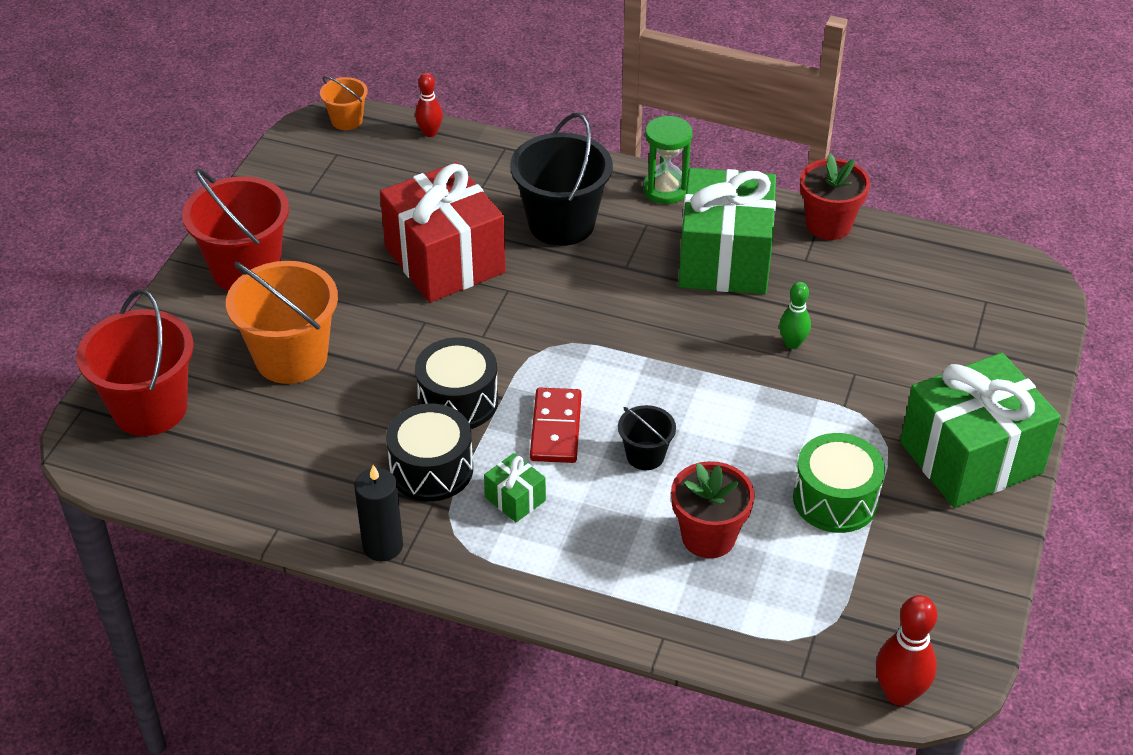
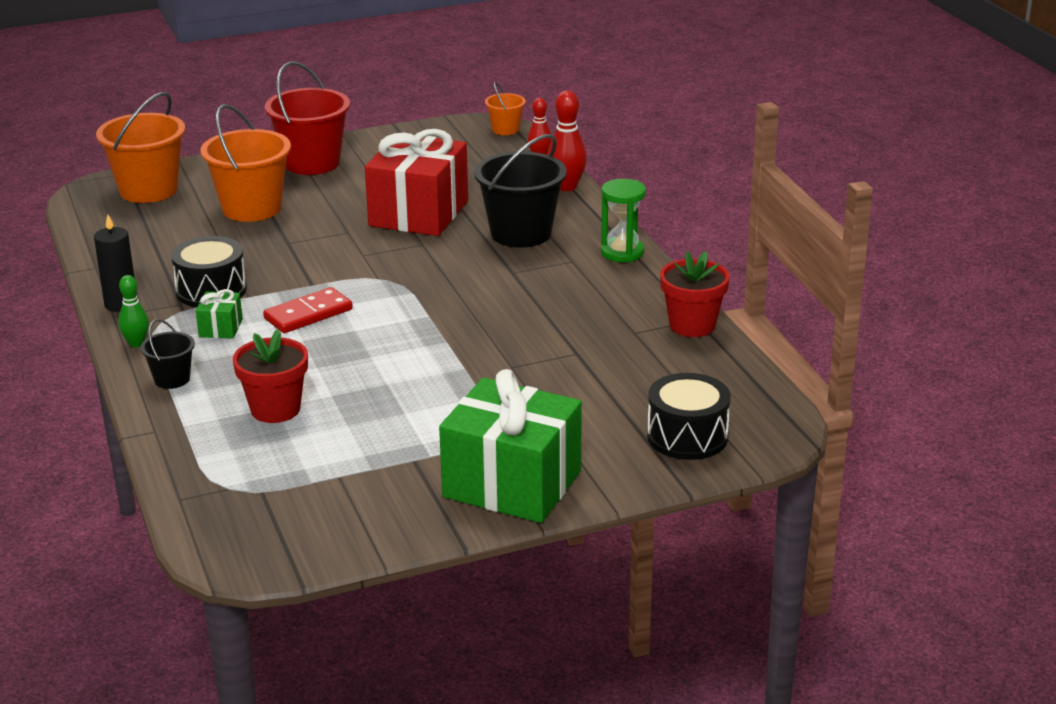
camera: 50 degrees right, 15 degrees down
red bucket [77,289,193,436] -> orange bucket [96,92,185,203]
black drum [415,337,498,429] -> black drum moved to [647,373,731,460]
black bucket [618,405,676,470] -> black bucket moved to [141,319,195,389]
green gift [679,168,776,294] -> none
green bowling pin [779,282,811,349] -> green bowling pin moved to [118,275,149,348]
green drum [793,433,885,533] -> none
red bowling pin [876,595,938,706] -> red bowling pin moved to [548,90,587,191]

